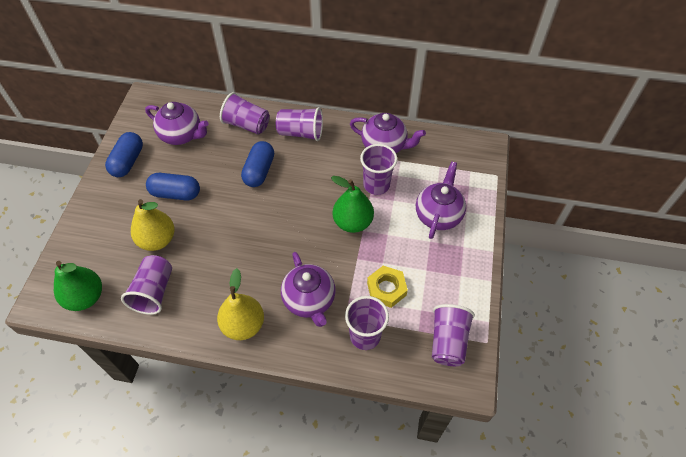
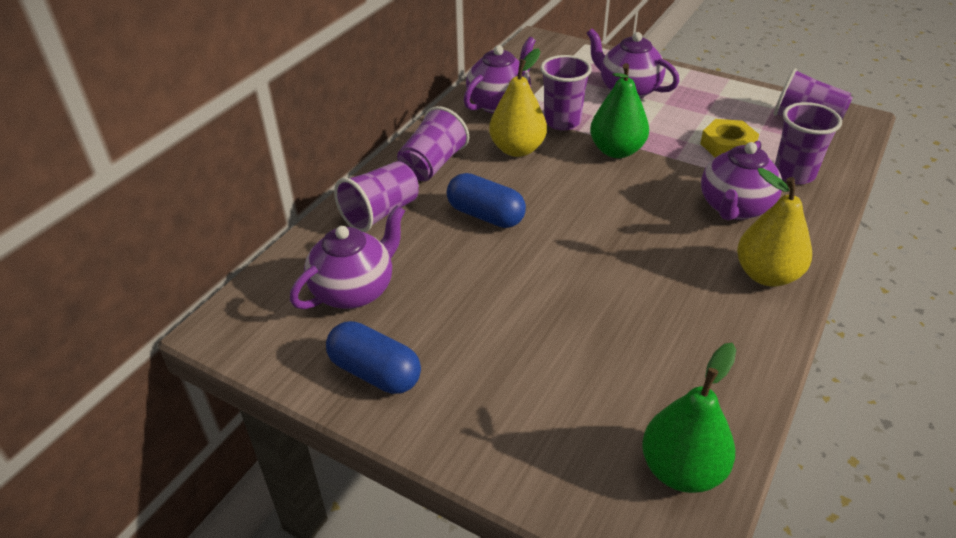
camera: 70 degrees left, 15 degrees down
purple cup [121,255,172,315] -> none
yellow pear [131,199,175,251] -> yellow pear moved to [489,48,547,157]
blue capsule [146,173,200,200] -> none
purple teapot [281,252,336,327] -> purple teapot turned 120 degrees clockwise [701,141,782,221]

